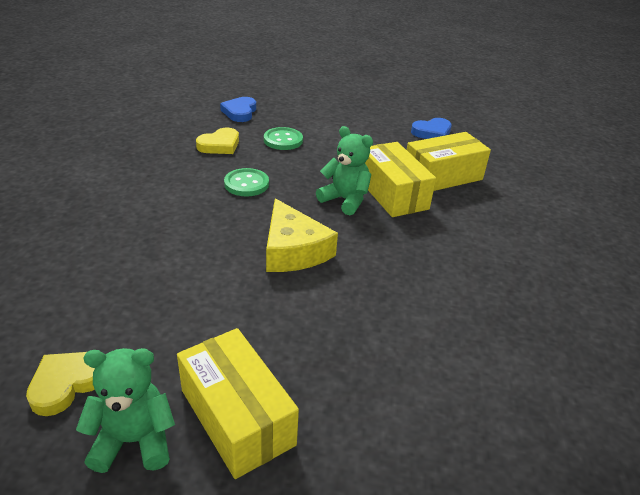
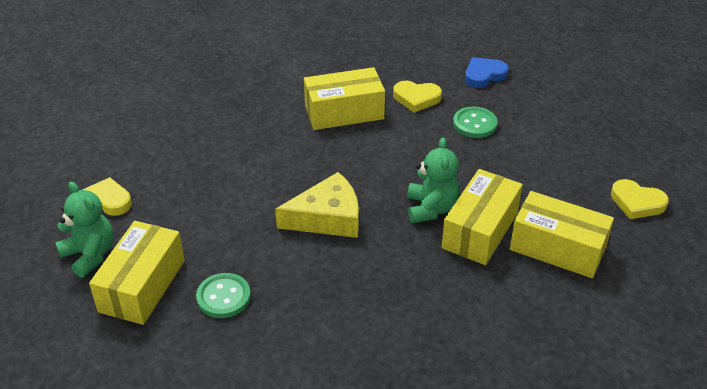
camera: 55 degrees right, 5 degrees up
green button [224,168,269,197] -> green button moved to [196,273,251,318]
yellow cheese [266,198,338,272] -> yellow cheese turned 135 degrees counterclockwise [275,172,359,238]
blue heart [411,118,452,139] -> yellow heart [611,179,669,219]
none -> yellow box [304,67,385,130]

